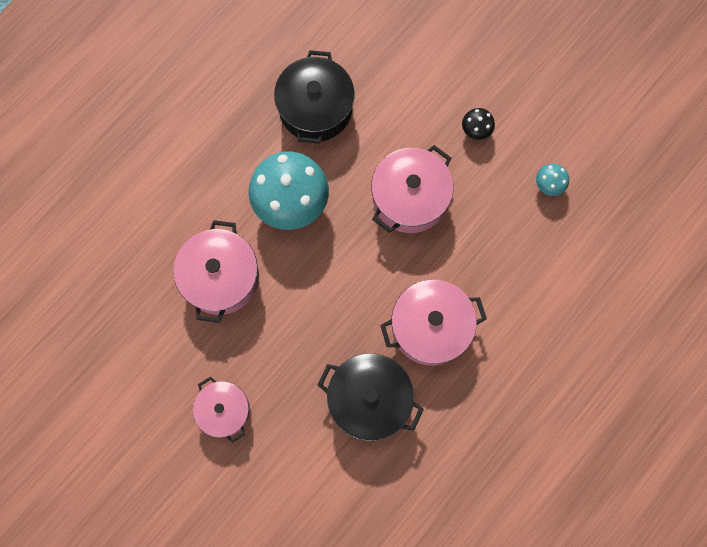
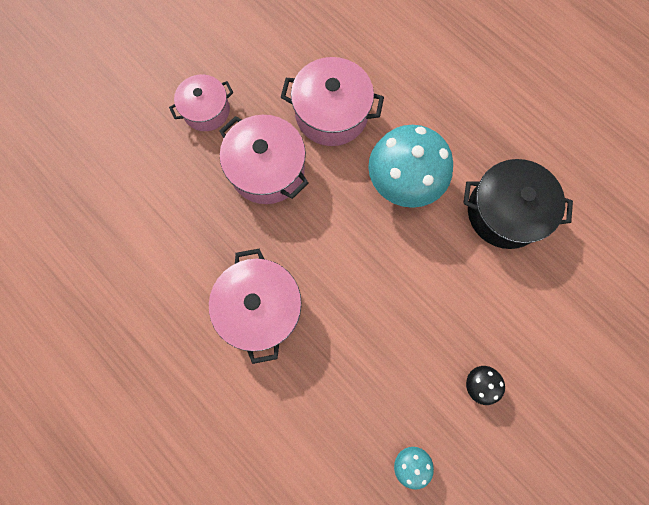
camera: 95 degrees right, 0 degrees up
black pot [318,353,424,441] -> none
pink pot [371,145,454,233] -> pink pot moved to [219,115,309,204]

